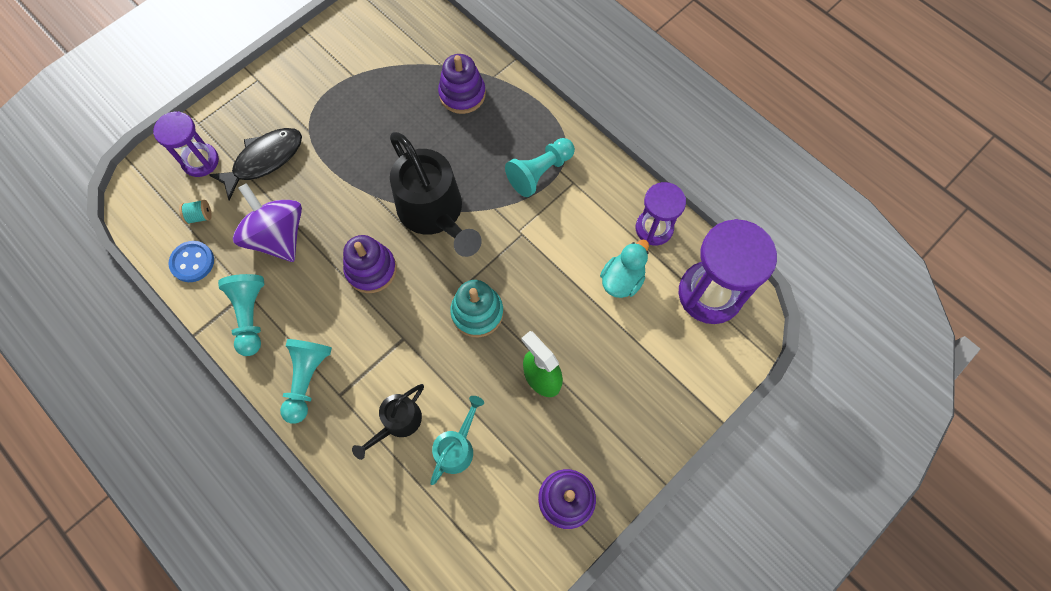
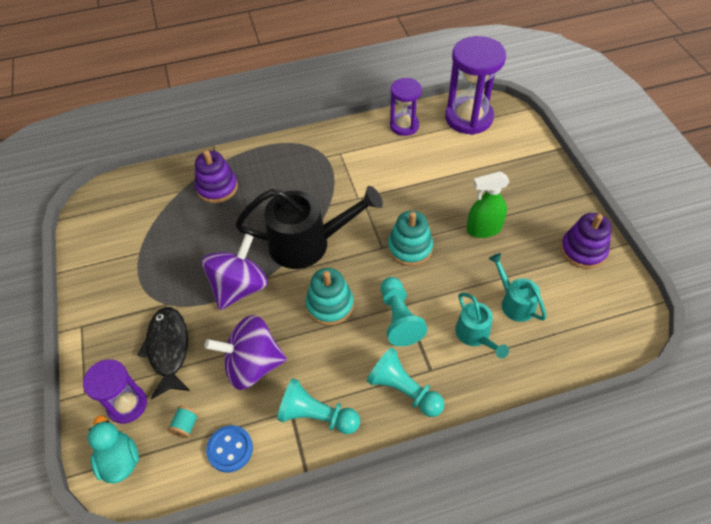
camera: 60 degrees left, 15 degrees down
purple stacking toy [343,235,397,293] -> turquoise stacking toy [306,268,354,325]
black watering can [352,384,424,460] -> turquoise watering can [455,292,509,358]
turquoise pawn [505,138,575,197] -> turquoise pawn moved to [381,277,427,346]
turquoise duck [600,240,649,298] -> turquoise duck moved to [88,415,139,484]
none -> purple spinning top [202,234,268,310]

